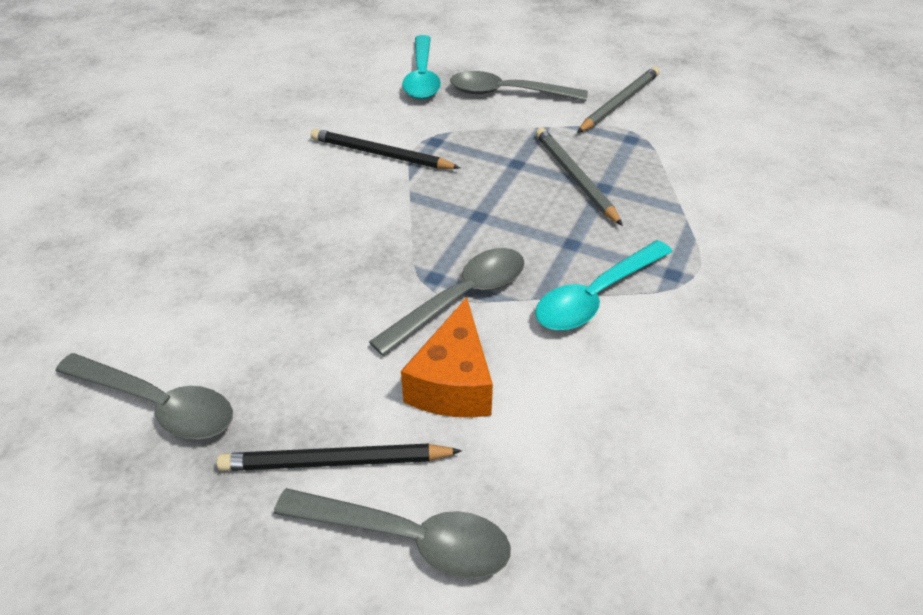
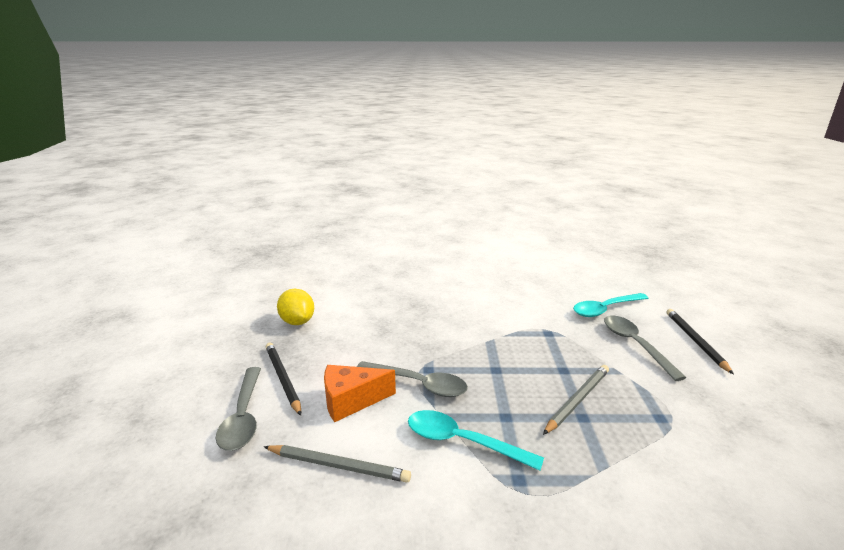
camera: 65 degrees right, 20 degrees down
grey spoon [56,353,233,439] -> yellow lemon [277,289,314,325]
black pencil [311,129,460,169] -> black pencil moved to [666,309,734,375]
grey pencil [577,67,660,133] -> grey pencil moved to [264,445,411,483]

